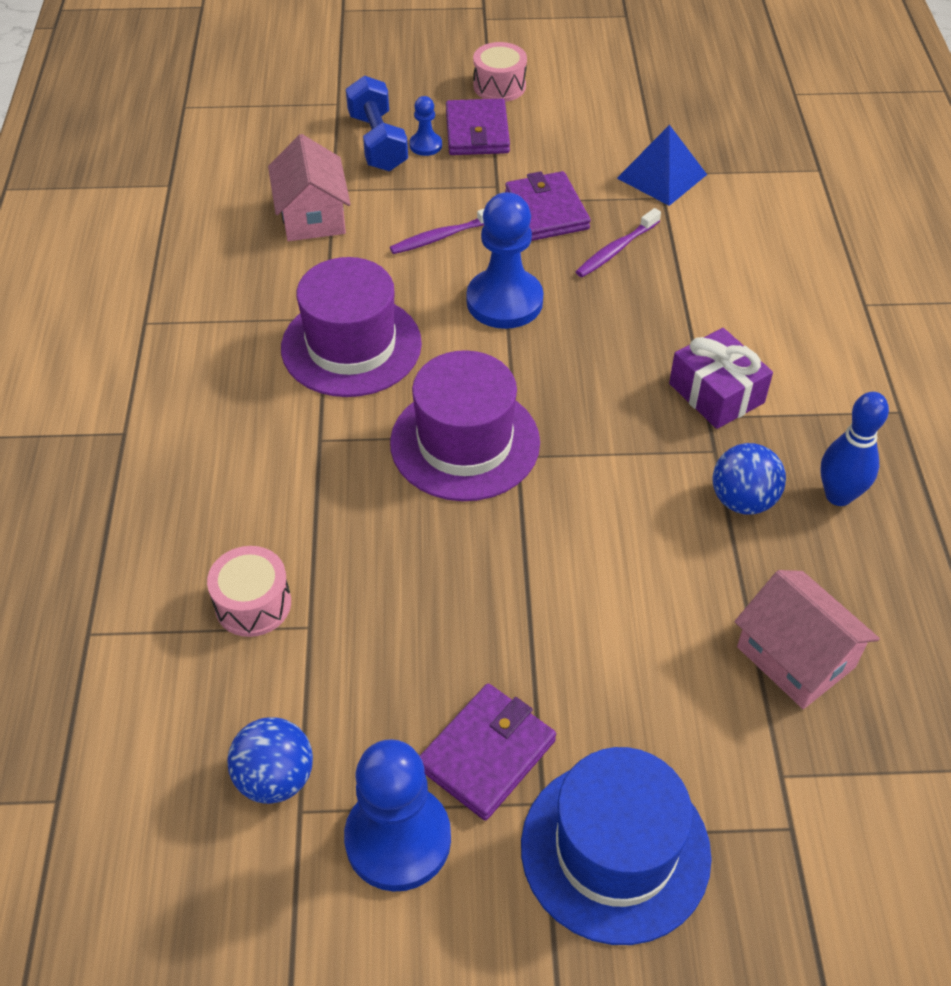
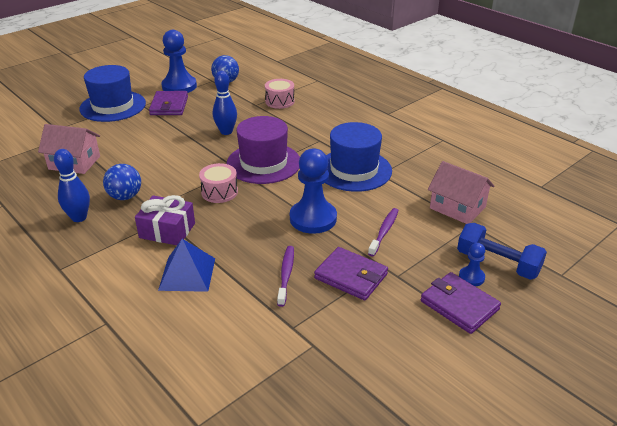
camera: 140 degrees right, 15 degrees down
purple hat [281,257,422,397] -> blue hat [325,122,392,192]
pink drum [473,42,527,102] -> pink drum moved to [199,163,238,203]
blue pyramid [617,125,707,206] -> blue pyramid moved to [158,239,215,292]
none -> blue bowling pin [213,71,237,135]

